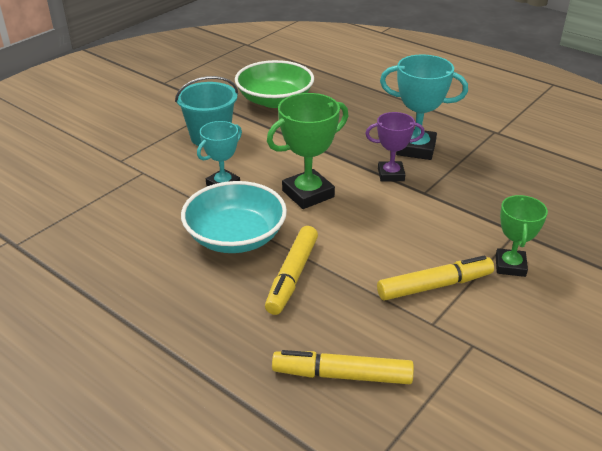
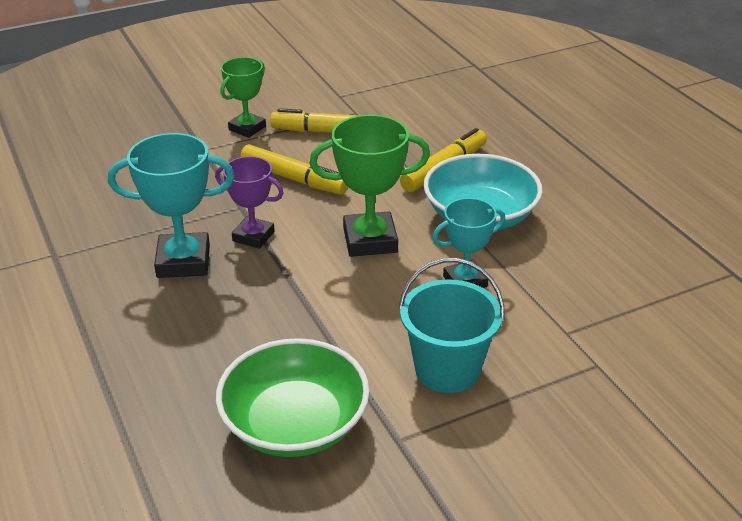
camera: 155 degrees left, 0 degrees up
yellow marker [272,350,414,384] -> yellow marker moved to [240,144,348,195]
turquoise trophy [380,54,468,160] -> turquoise trophy turned 45 degrees counterclockwise [108,133,234,278]

